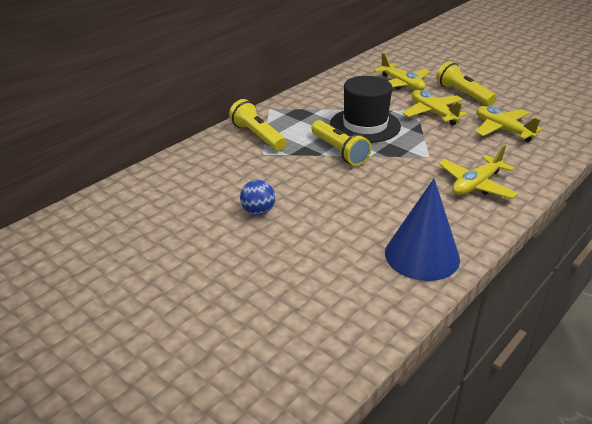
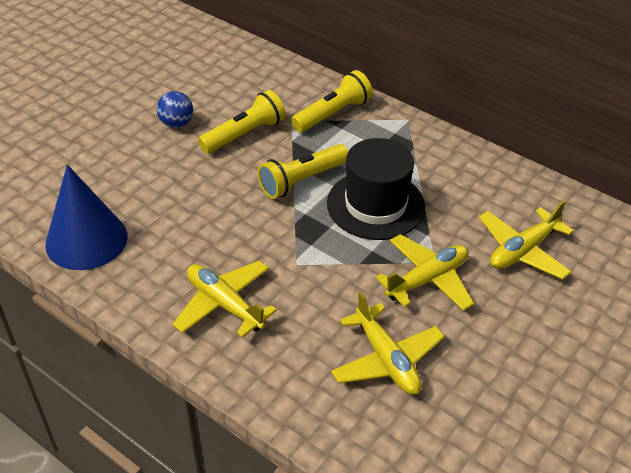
camera: 85 degrees right, 10 degrees up
yellow flashlight [436,61,497,106] -> yellow flashlight moved to [198,90,286,154]
yellow plane [475,106,543,142] -> yellow plane turned 105 degrees clockwise [331,292,445,395]

